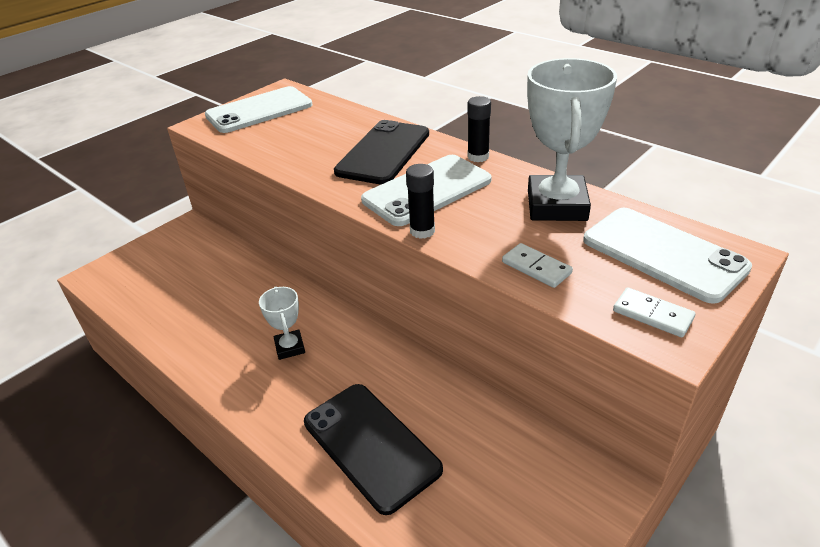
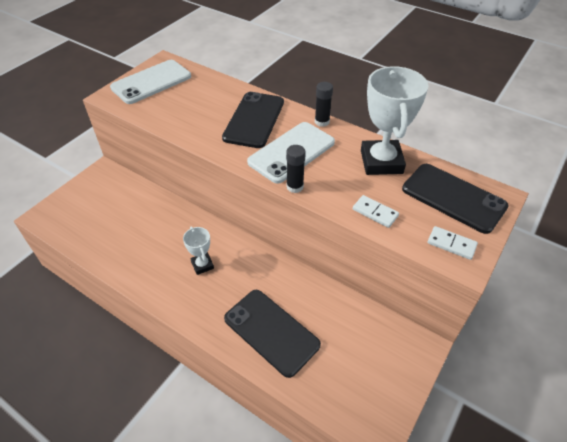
camera: 10 degrees left, 10 degrees up
white phone [583,208,752,304] -> black phone [402,164,509,234]

